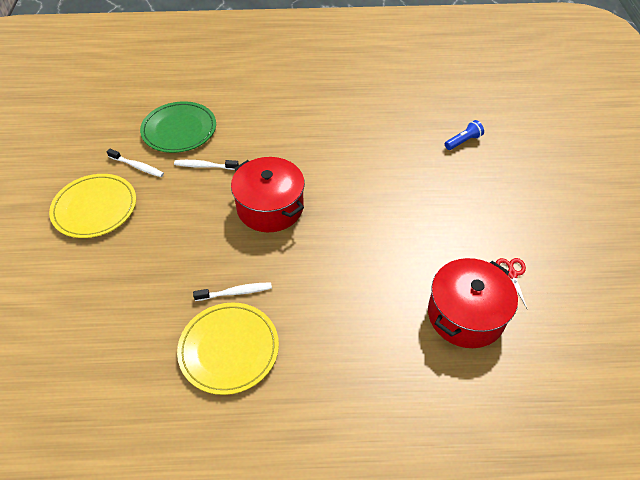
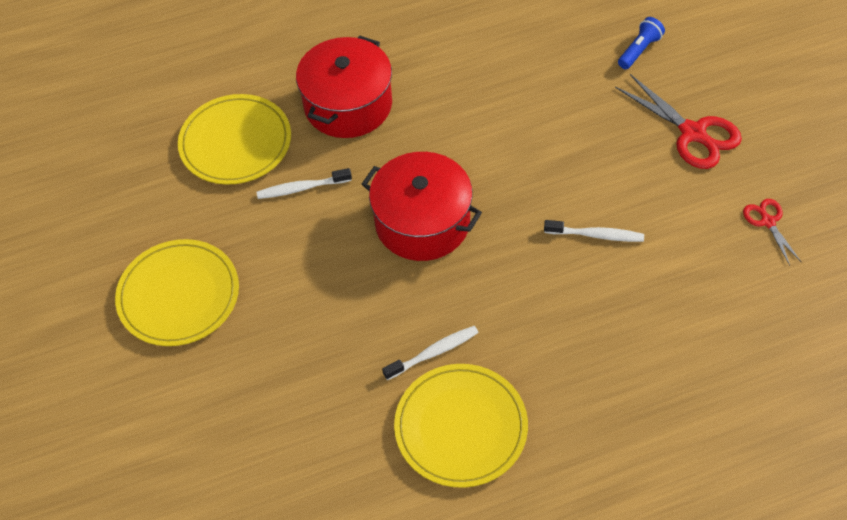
camera: 15 degrees left, 5 degrees up
white toothbrush [107,149,164,177] -> white toothbrush moved to [544,220,644,242]
green plate [140,101,216,153] -> yellow plate [178,94,291,185]
red pot [428,258,518,348] -> red pot moved to [296,36,392,138]
none -> red scissors [615,74,742,169]

